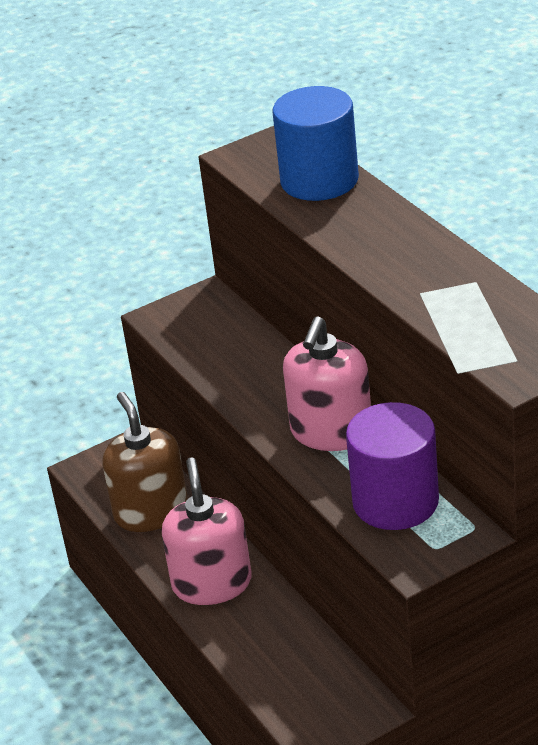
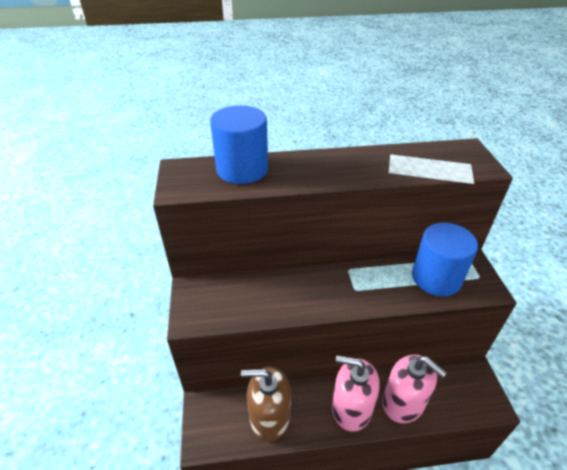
camera: 70 degrees left, 5 degrees up
pink soap dispenser [283,317,371,451] -> pink soap dispenser moved to [382,355,447,423]
purple cylinder [346,402,439,530] -> blue cylinder [412,223,478,296]

